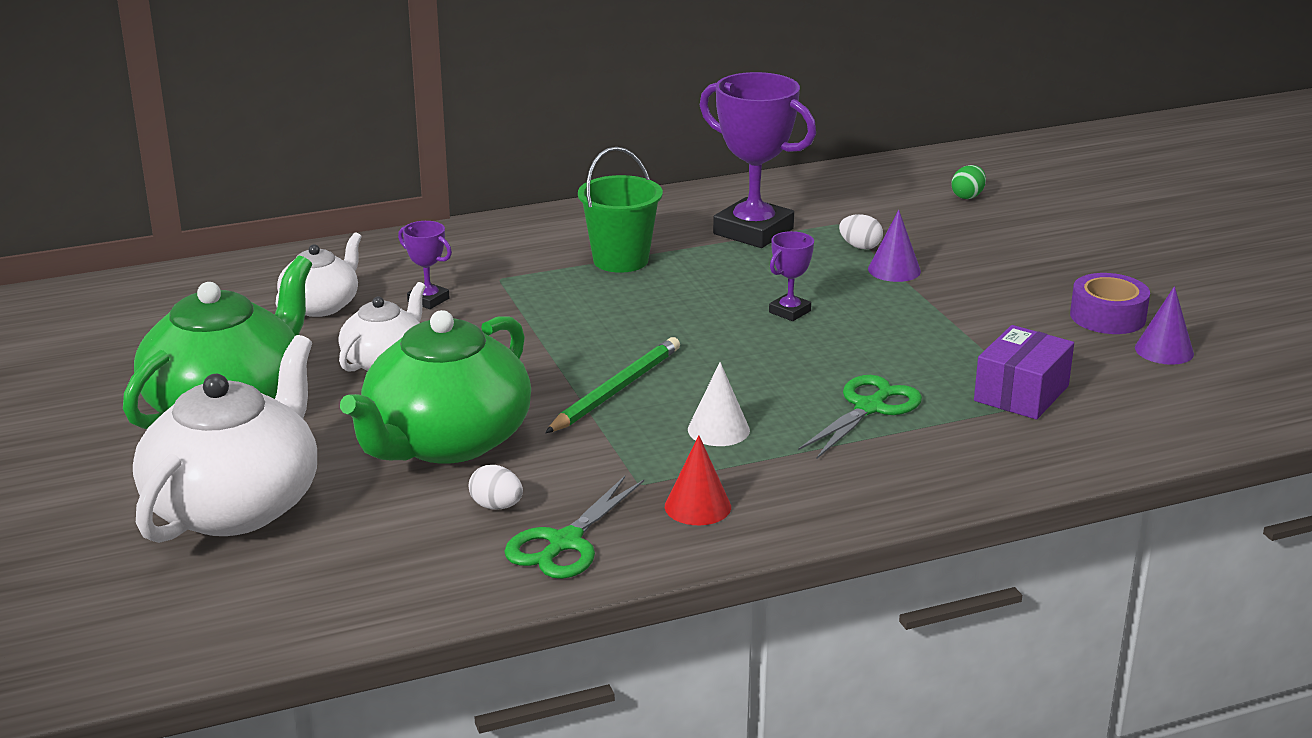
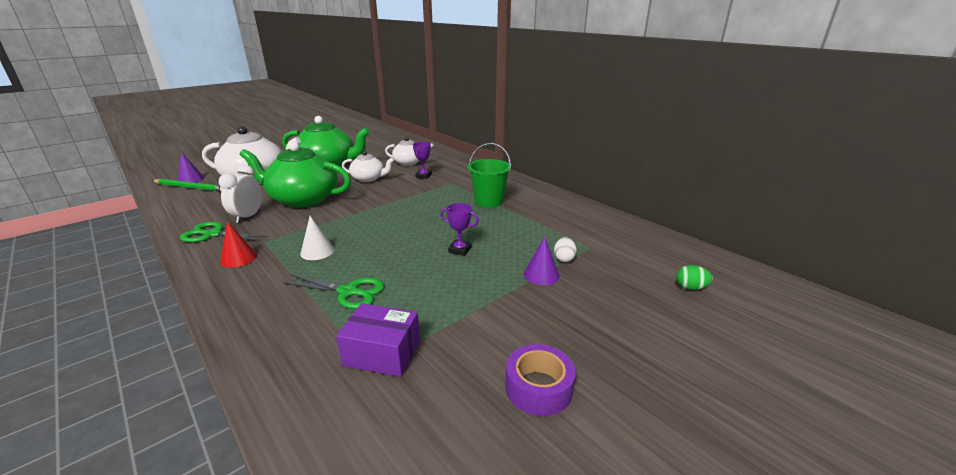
camera: 70 degrees right, 0 degrees up
white egg [469,465,523,510] -> white clock [219,165,262,223]
green pencil [545,337,680,433] -> green pencil moved to [152,179,222,192]
purple trophy [700,72,816,248] -> none
purple cone [1135,286,1194,365] -> purple cone moved to [178,152,204,183]

